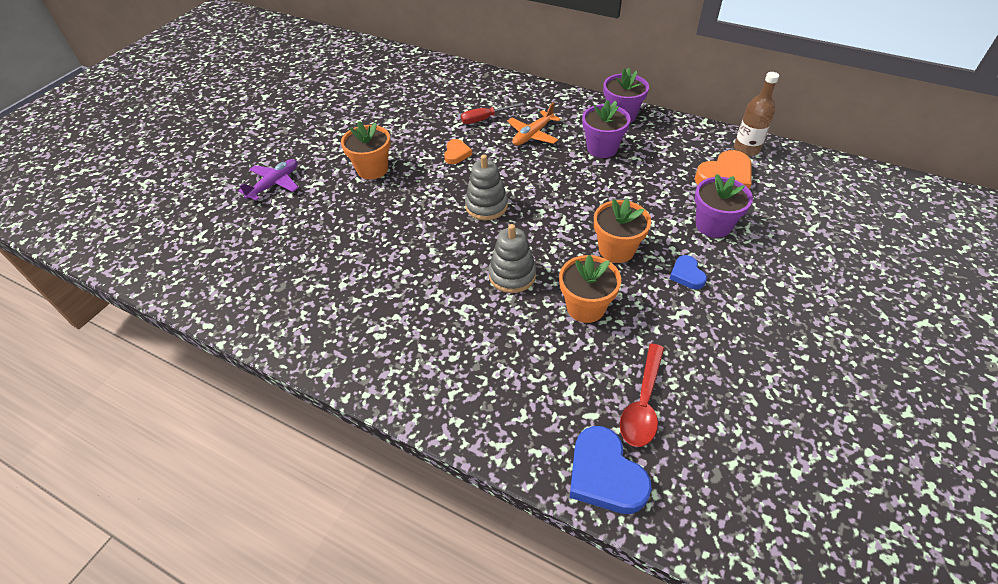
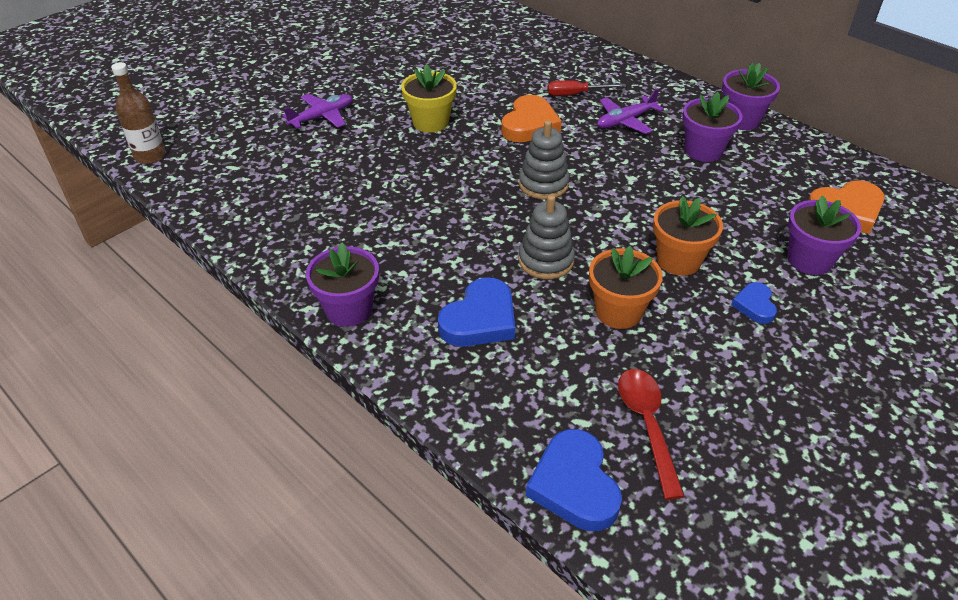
camera: 15 degrees right, 5 degrees down
orange flower pot [341,121,391,179] -> yellow flower pot [401,64,457,133]
orange heart [444,139,472,164] -> orange heart [501,95,562,142], size x1.77
orange plane [507,103,561,146] -> purple plane [597,88,664,134]
red spoon [620,343,664,447] -> red spoon turned 135 degrees clockwise [618,369,685,500]
brown bottle [734,72,779,156] -> brown bottle moved to [111,62,166,164]
none -> purple flower pot [306,242,379,327]
none -> blue heart [438,277,515,347]

